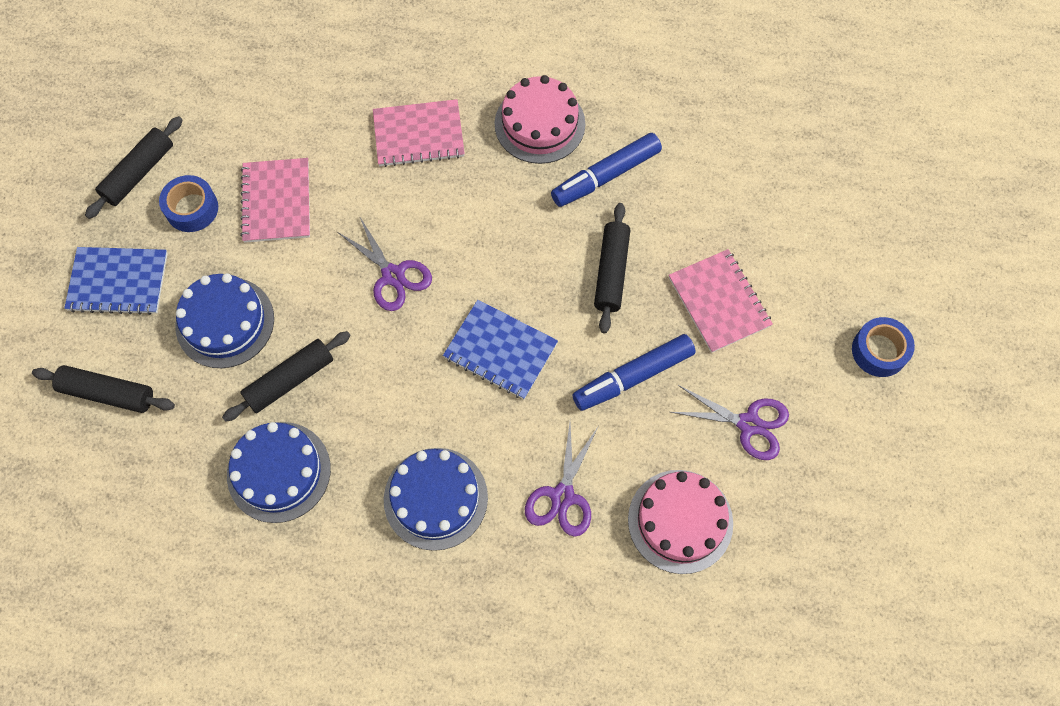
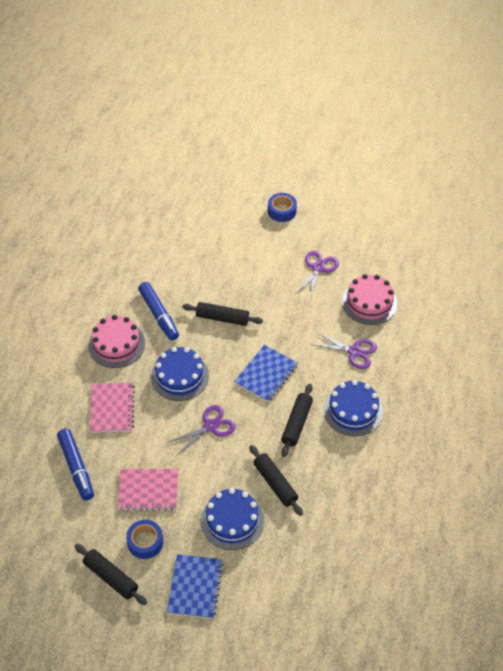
camera: 85 degrees left, 15 degrees down
black rolling pin [32,365,175,413] -> black rolling pin moved to [281,384,313,457]
blue cake [227,422,331,523] -> blue cake moved to [151,347,209,401]
blue marker [572,334,696,411] -> blue marker moved to [57,429,94,500]
pink notebook [669,249,773,353] -> none

